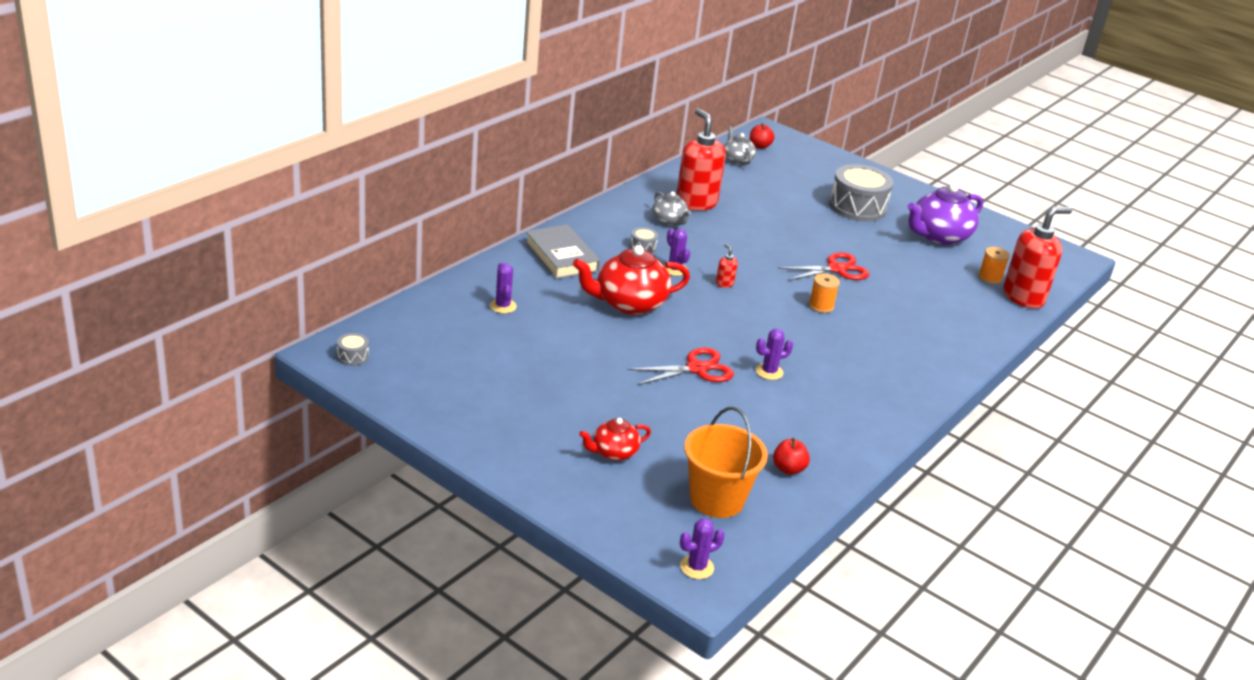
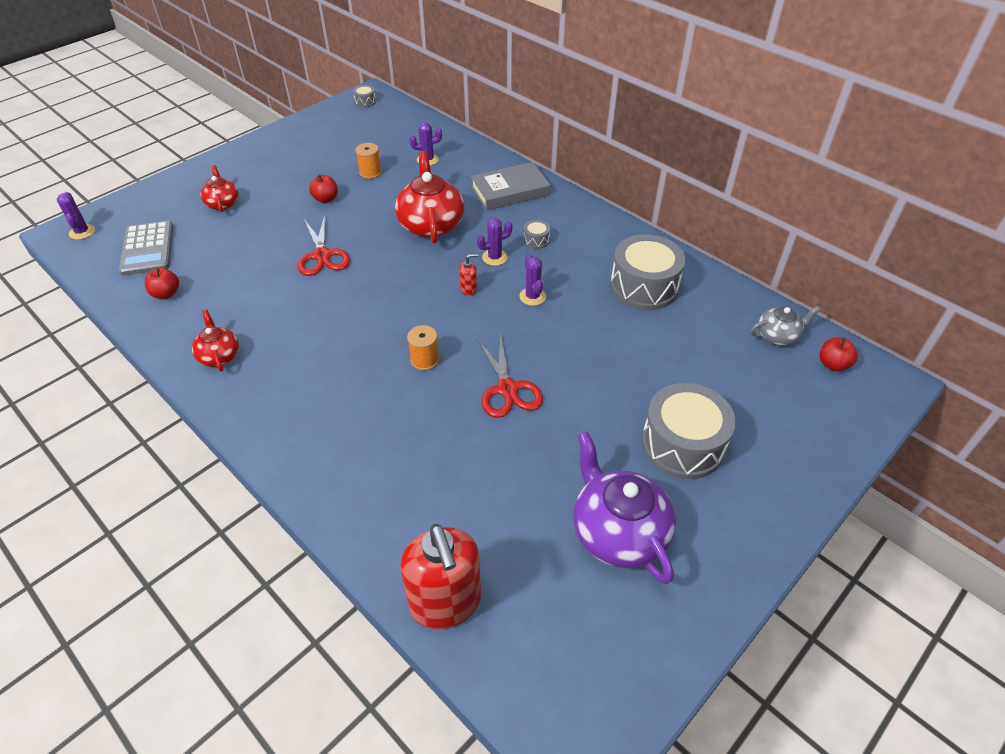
camera: 100 degrees right, 15 degrees up
grey teapot [652,191,691,226] -> none
red soap dispenser [677,108,726,211] -> grey drum [610,234,686,310]
orange bucket [684,407,768,518] -> grey calculator [118,221,173,276]
purple cactus [756,329,793,380] -> purple cactus moved to [519,254,546,306]
orange spool [978,247,1010,284] -> orange spool moved to [355,143,382,179]
none -> red teapot [192,310,239,371]
none -> red apple [309,174,338,203]

